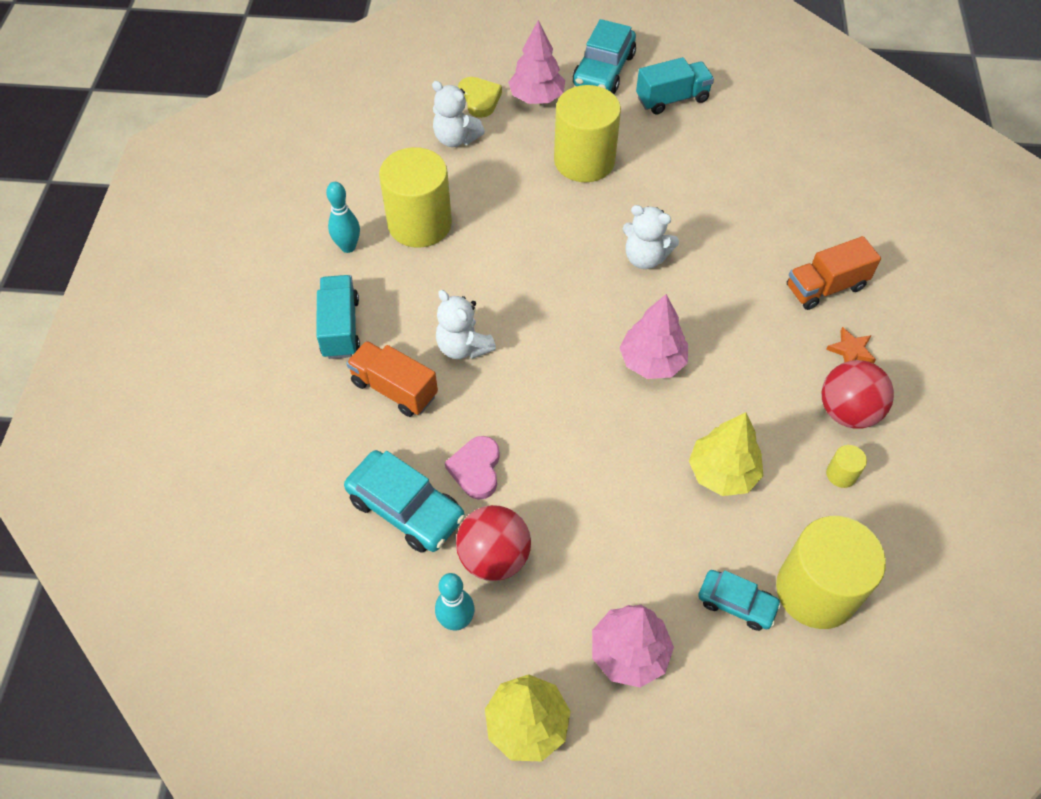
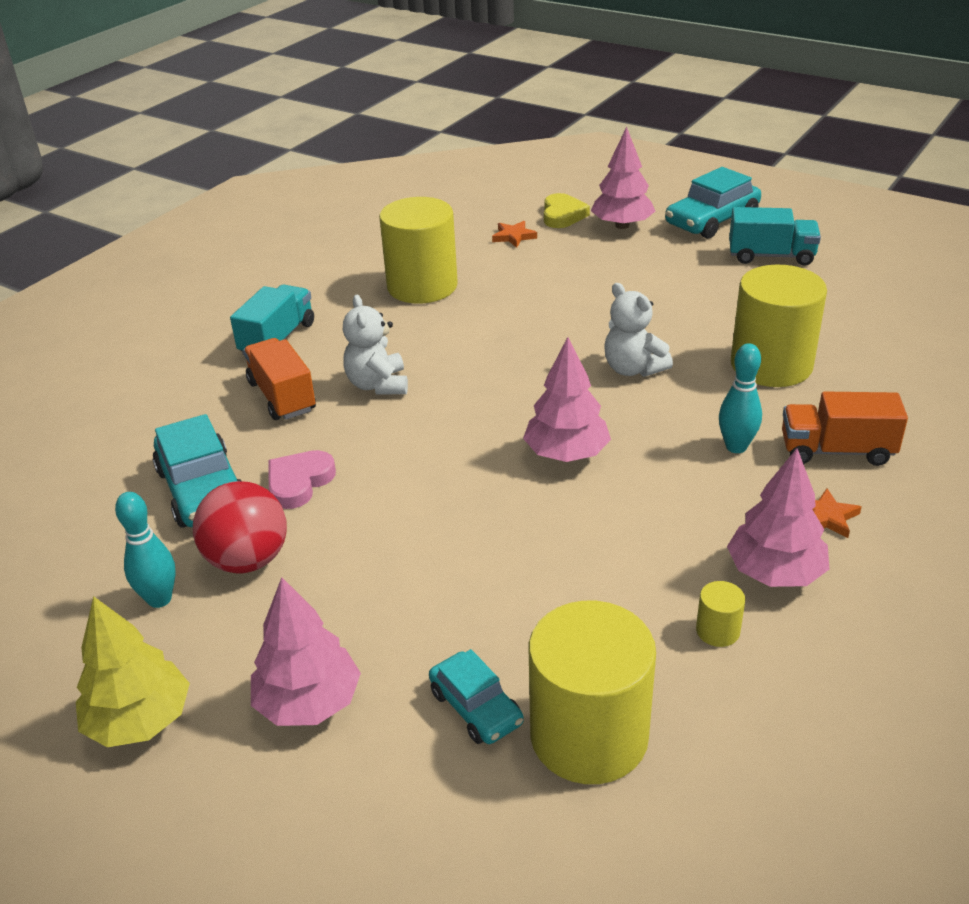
camera: 30 degrees right, 20 degrees down
turquoise bowling pin [326,182,360,253] -> turquoise bowling pin moved to [719,343,762,453]
white teddy bear [432,81,485,147] -> orange star [492,221,537,248]
yellow cylinder [554,85,621,182] -> yellow cylinder moved to [731,264,827,387]
yellow tree [689,412,763,496] -> none
red ball [822,360,894,429] -> pink tree [727,449,829,587]

